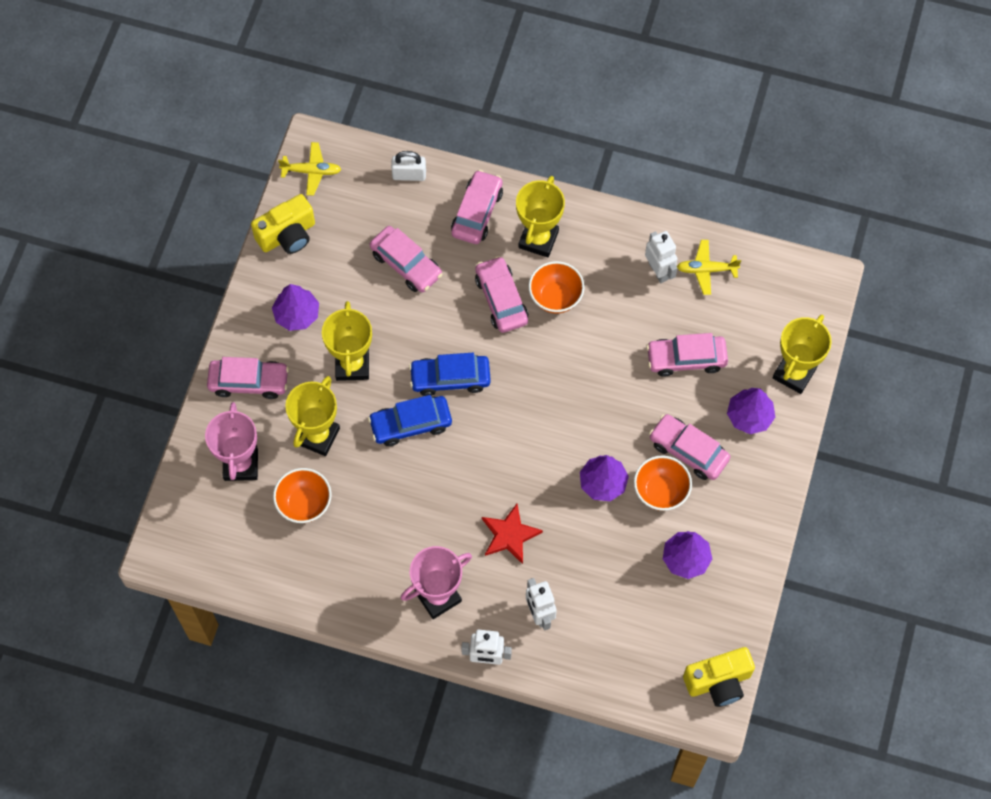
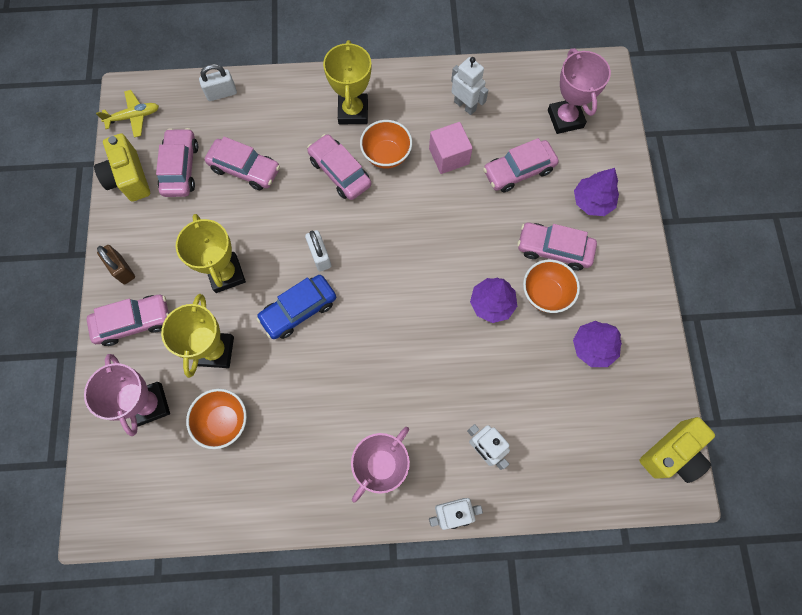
camera: 20 degrees left, 5 degrees up
yellow camera [251,194,315,254] -> yellow camera turned 120 degrees clockwise [94,133,150,202]
purple tree [272,284,319,331] -> none
blue car [409,353,491,396] -> white padlock [305,230,331,271]
pink car [451,170,503,244] -> pink car moved to [156,128,198,197]
red star [482,504,543,564] -> none
yellow plane [677,240,741,295] -> none
yellow trophy [773,315,832,394] -> none
none -> brown padlock [97,245,135,284]
none -> pink cube [429,122,473,174]
none -> pink trophy [548,48,611,134]

